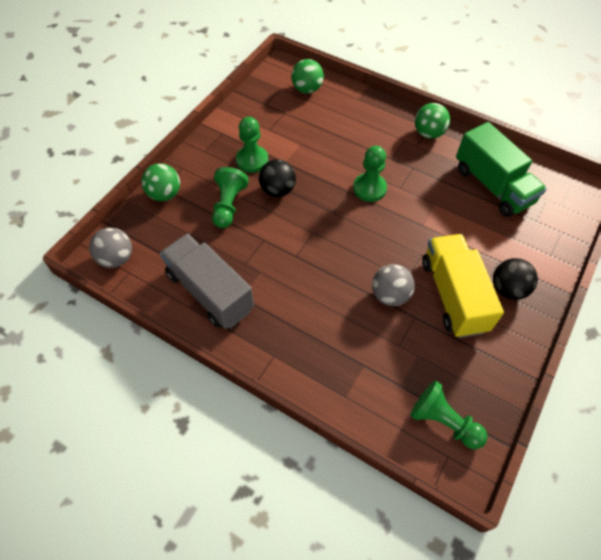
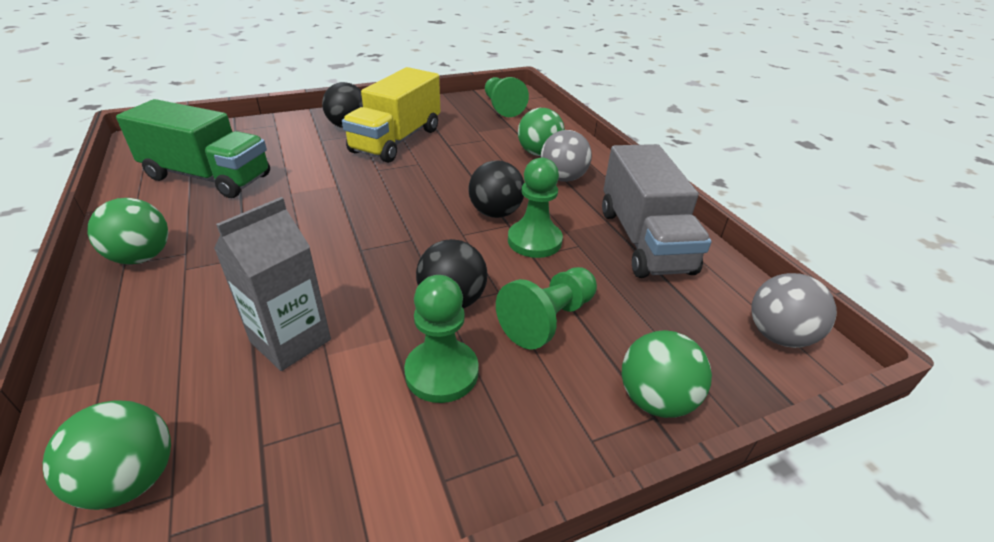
camera: 145 degrees left, 20 degrees down
green pawn [353,146,387,202] -> green pawn moved to [508,158,563,258]
grey ball [372,264,415,306] -> grey ball moved to [541,130,592,182]
green truck [456,122,547,217] -> green truck turned 105 degrees clockwise [116,99,270,198]
none -> grey carton [214,197,331,371]
none -> black ball [468,160,524,218]
none -> green ball [518,108,565,156]

